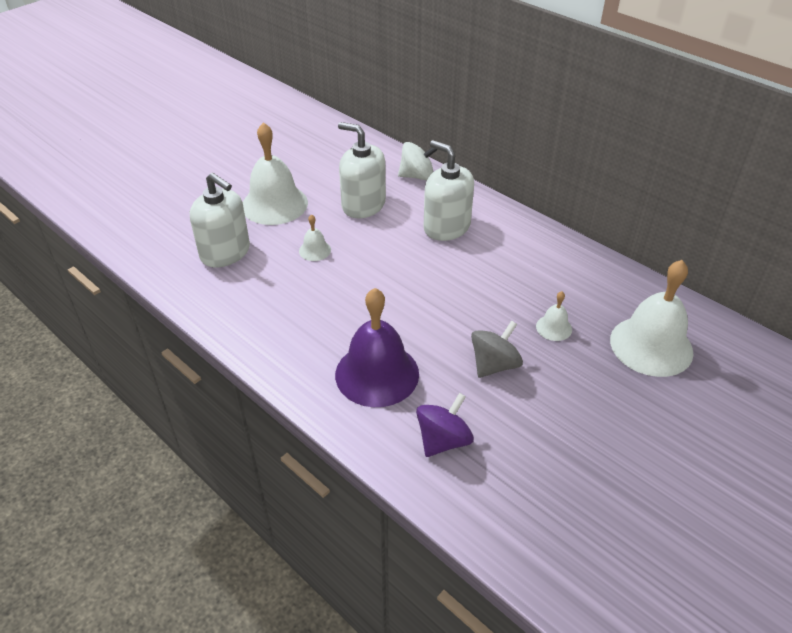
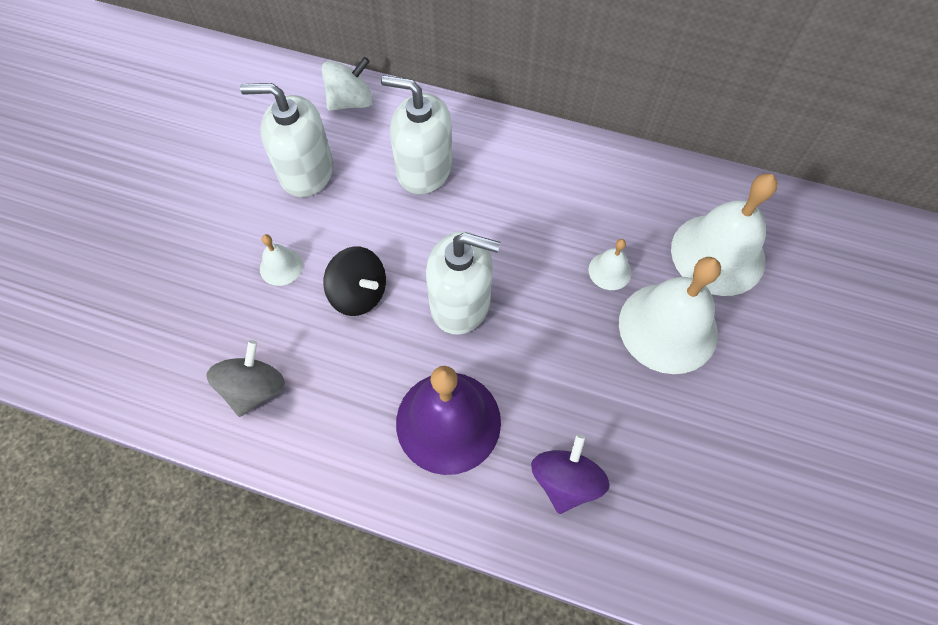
camera: 25 degrees left, 20 degrees up
white soap dispenser [190,173,250,267] -> white soap dispenser moved to [426,231,500,335]
white bell [243,122,308,225] -> white bell moved to [619,257,721,374]
grey spinning top [471,320,523,378] -> grey spinning top moved to [206,340,285,417]
none -> black spinning top [323,247,386,316]

